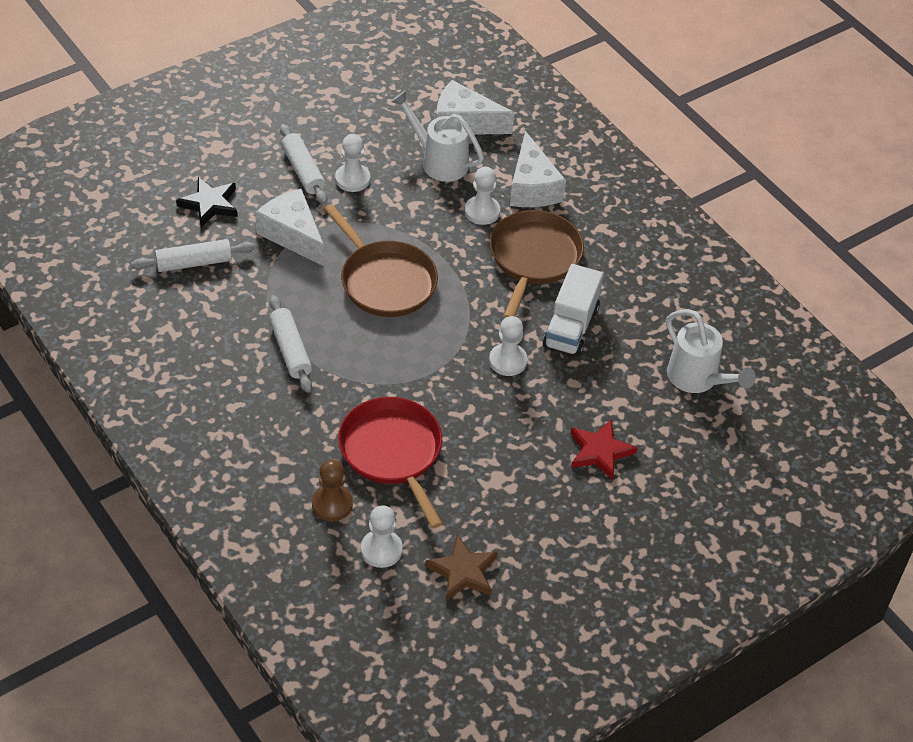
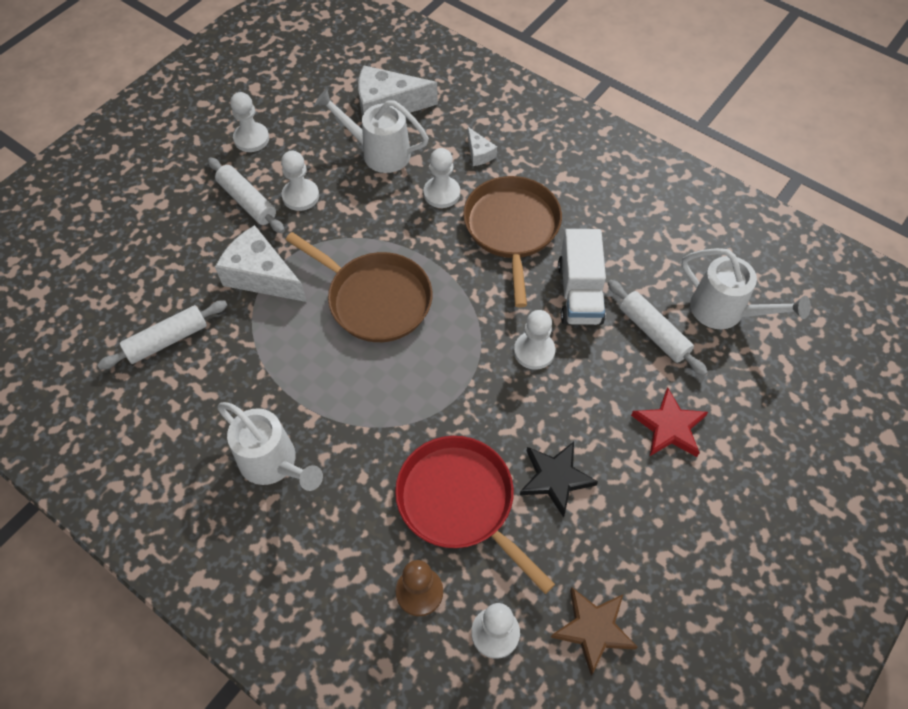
camera: 15 degrees left, 10 degrees up
black star [176,177,238,227] -> black star moved to [520,442,598,517]
white rolling pin [269,295,312,393] -> white rolling pin moved to [608,280,708,376]
white cheese [510,131,566,207] -> white cheese [468,127,497,166], size x0.49
none -> white watering can [217,402,323,491]
none -> white pawn [230,92,269,152]

